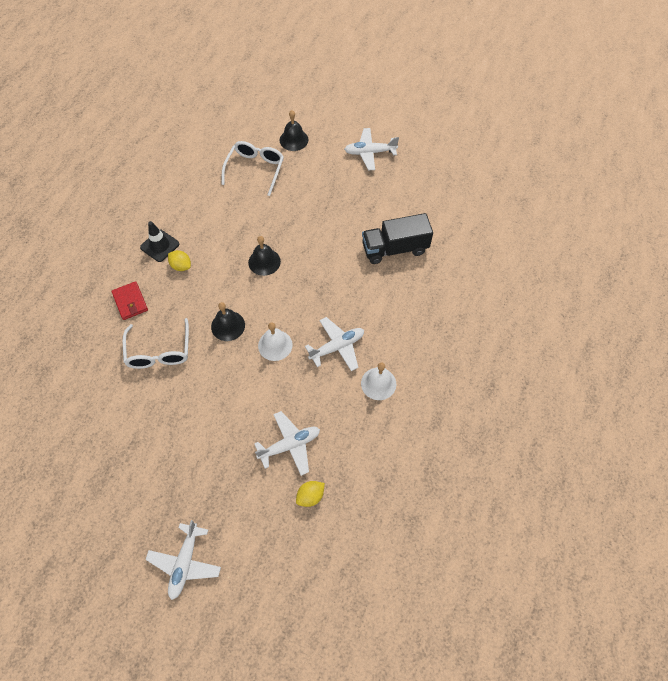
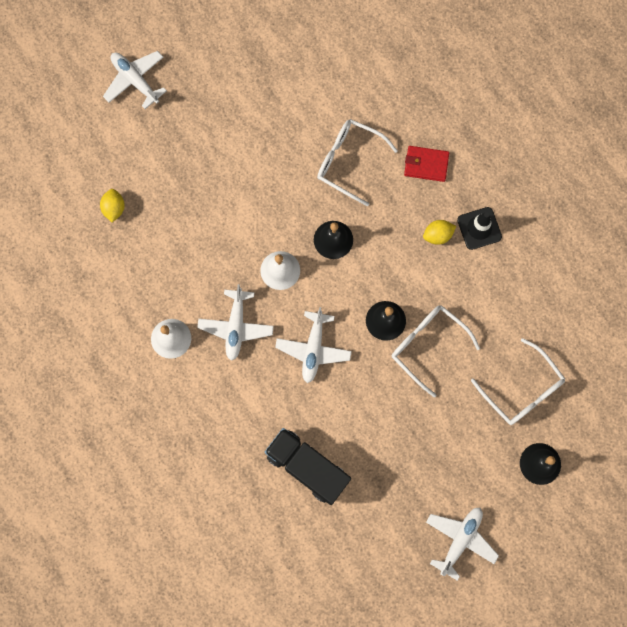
camera: 125 degrees right, 15 degrees up
white plane [254,411,320,476] -> white plane moved to [275,307,352,383]
black truck [362,213,433,264] -> black truck turned 75 degrees counterclockwise [265,428,351,505]
none -> white glasses [392,305,480,397]

